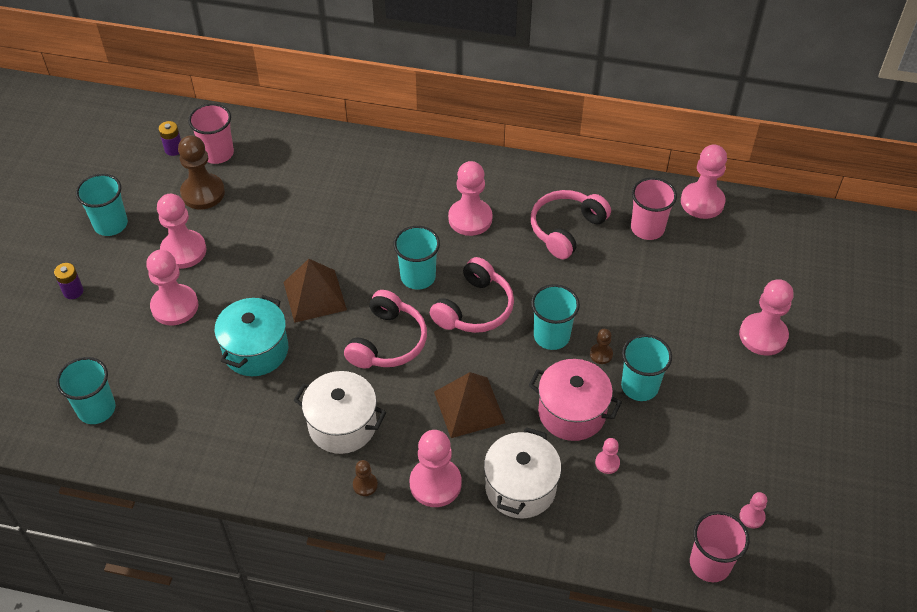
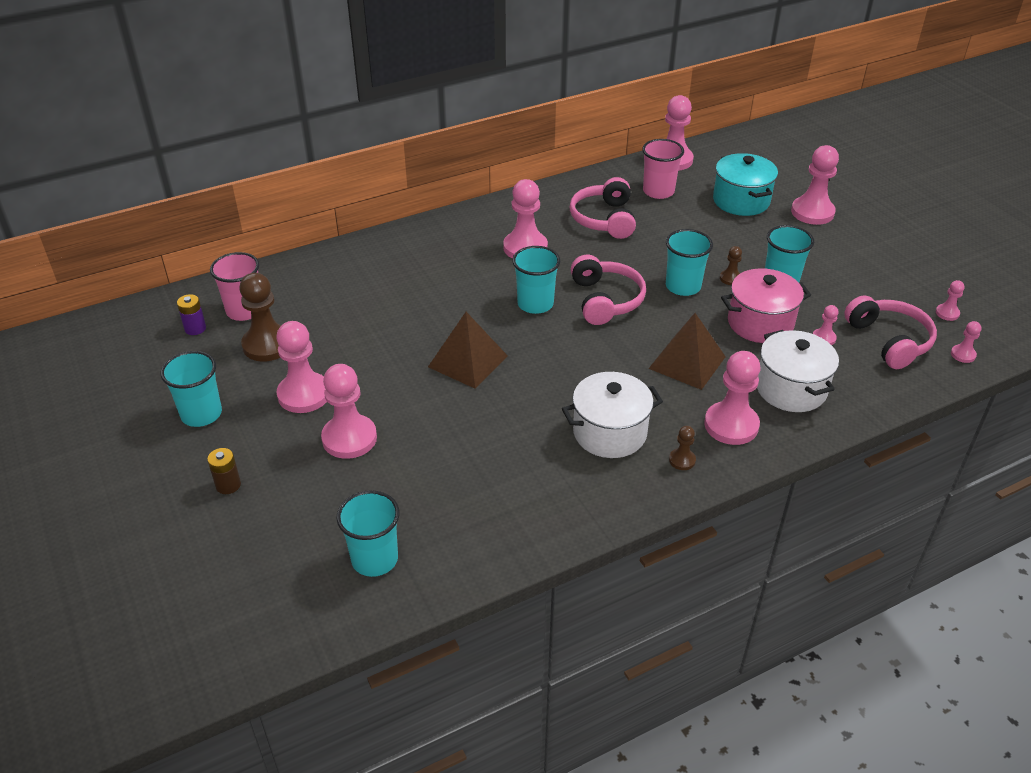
camera: 40 degrees left, 10 degrees down
purple battery [54,263,83,299] -> brown battery [207,448,241,494]
turquoise pot [214,295,288,376] -> turquoise pot moved to [713,153,778,216]
pink headphones [344,290,427,369] -> pink headphones moved to [844,295,937,369]
pink cup [690,511,749,582] -> pink pawn [951,321,981,363]

